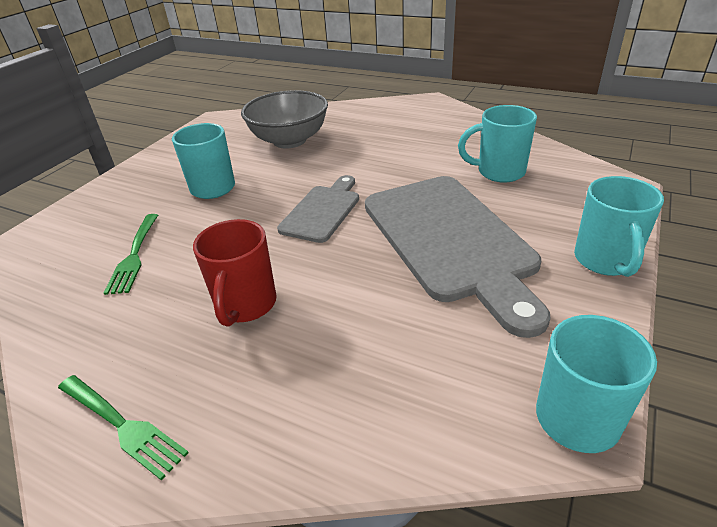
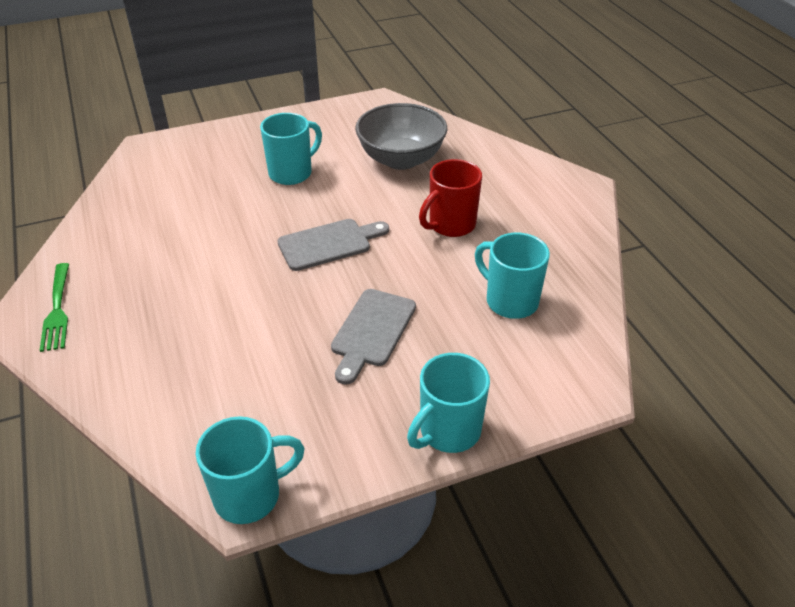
camera: 40 degrees right, 5 degrees up
green fork [104,214,158,295] -> none
red mug [193,219,277,327] -> red mug moved to [419,159,482,237]
grey cutting board [365,176,550,338] -> grey cutting board [331,289,416,385], size x0.52

